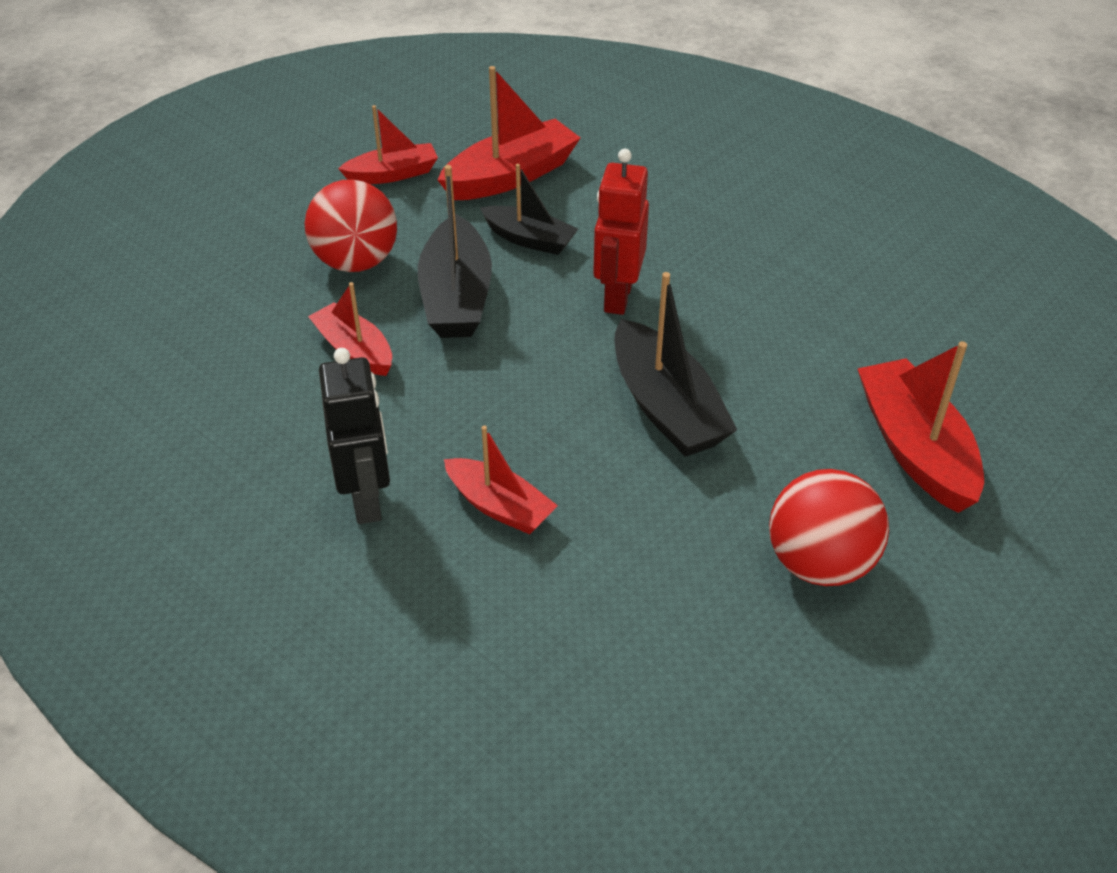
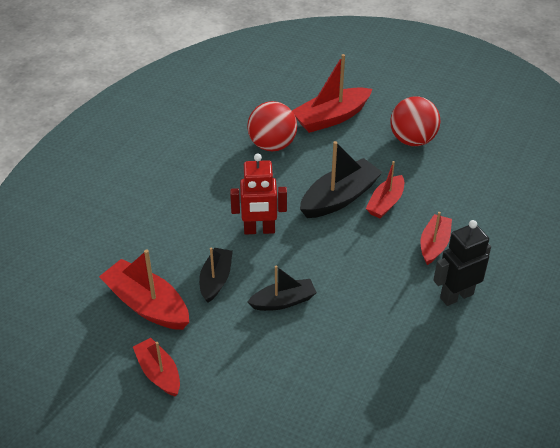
camera: 105 degrees left, 0 degrees up
red ball [305,179,397,272] -> red ball moved to [247,101,297,151]
red boat [308,282,392,376] -> red boat moved to [366,161,404,219]
black boat [418,165,492,338] -> black boat [247,265,317,311], size x0.63

